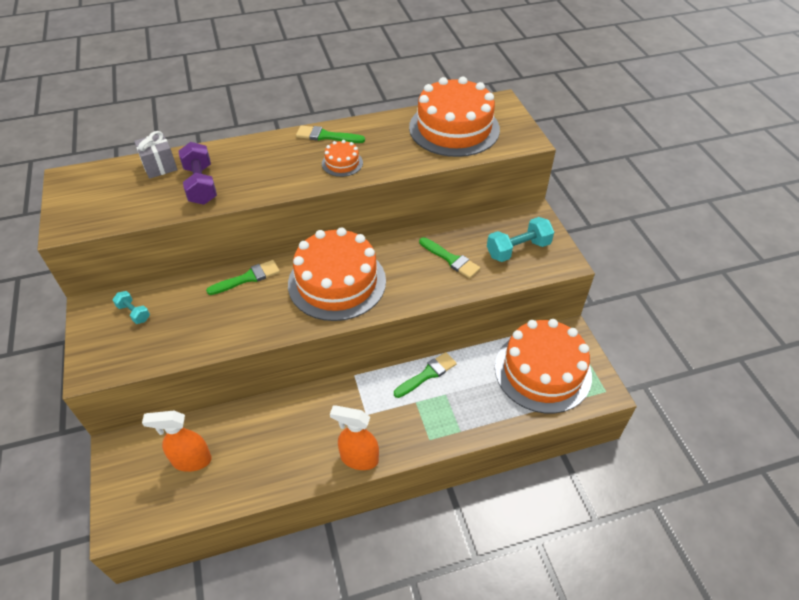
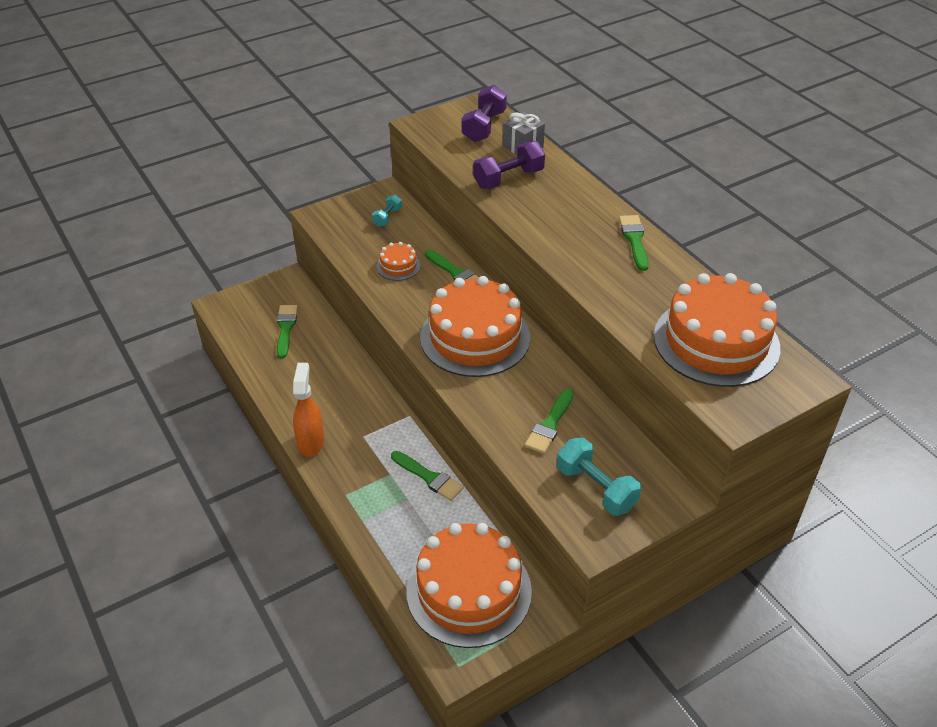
camera: 75 degrees right, 5 degrees down
orange spray bottle [142,411,212,472] -> green brush [277,305,298,358]
orange cake [322,140,363,177] -> orange cake moved to [376,242,421,281]
none -> purple dumbbell [462,85,507,142]

